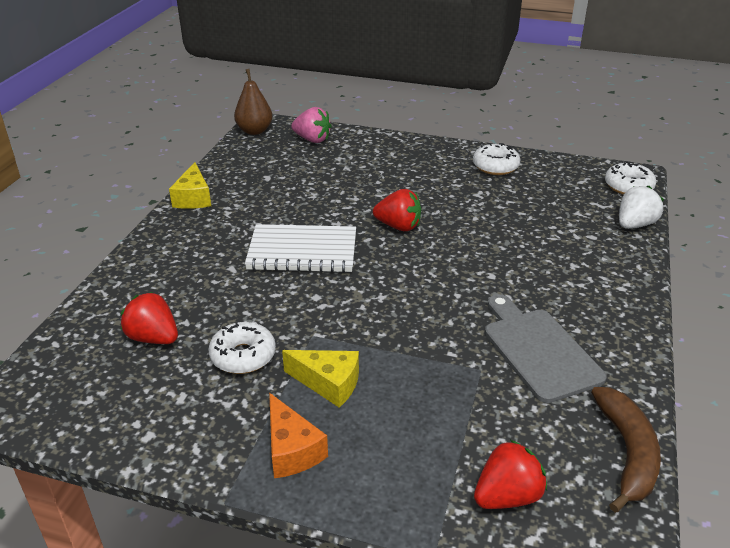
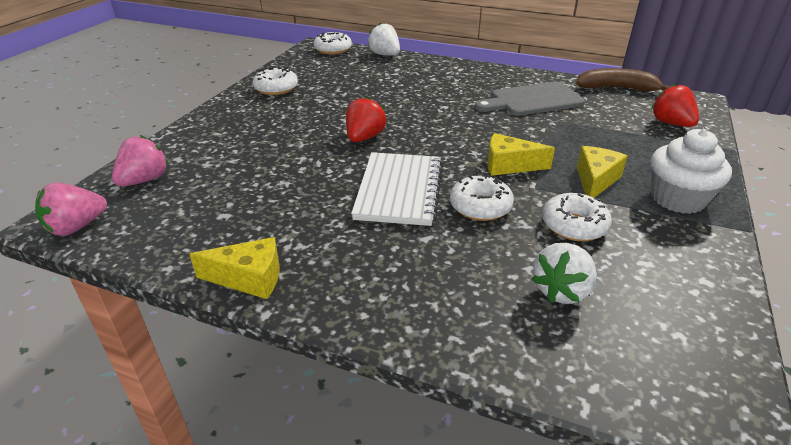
camera: 85 degrees left, 0 degrees up
red strawberry [121,292,178,344] -> white strawberry [532,243,597,304]
brown pear [234,69,272,135] -> pink strawberry [35,182,107,236]
orange cheese [269,393,328,478] -> white cupcake [651,129,732,214]
none -> white donut [450,174,514,221]
none -> yellow cheese [488,133,555,176]

